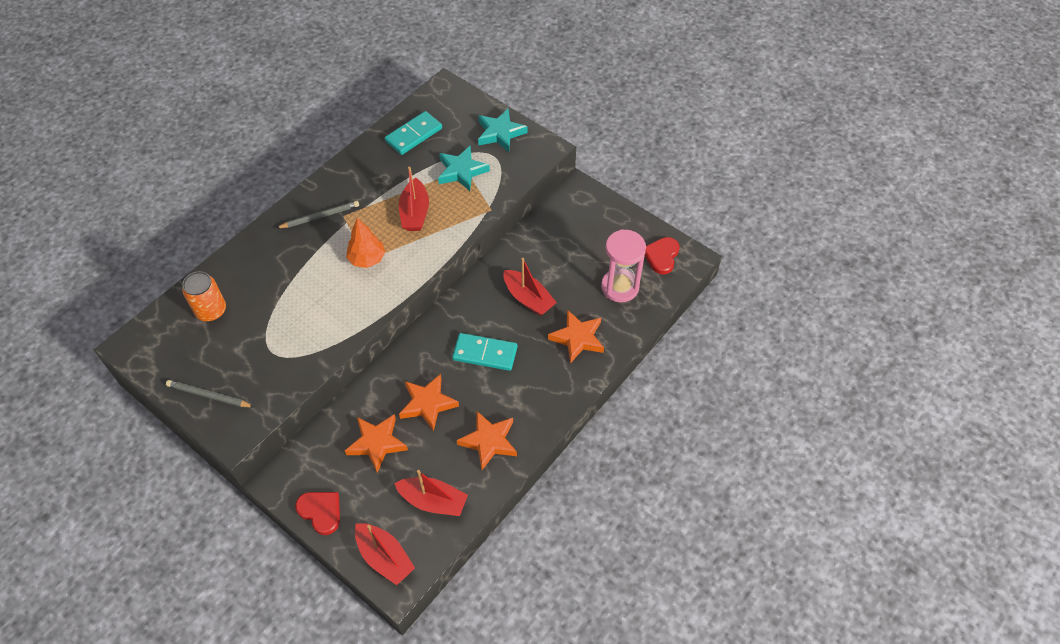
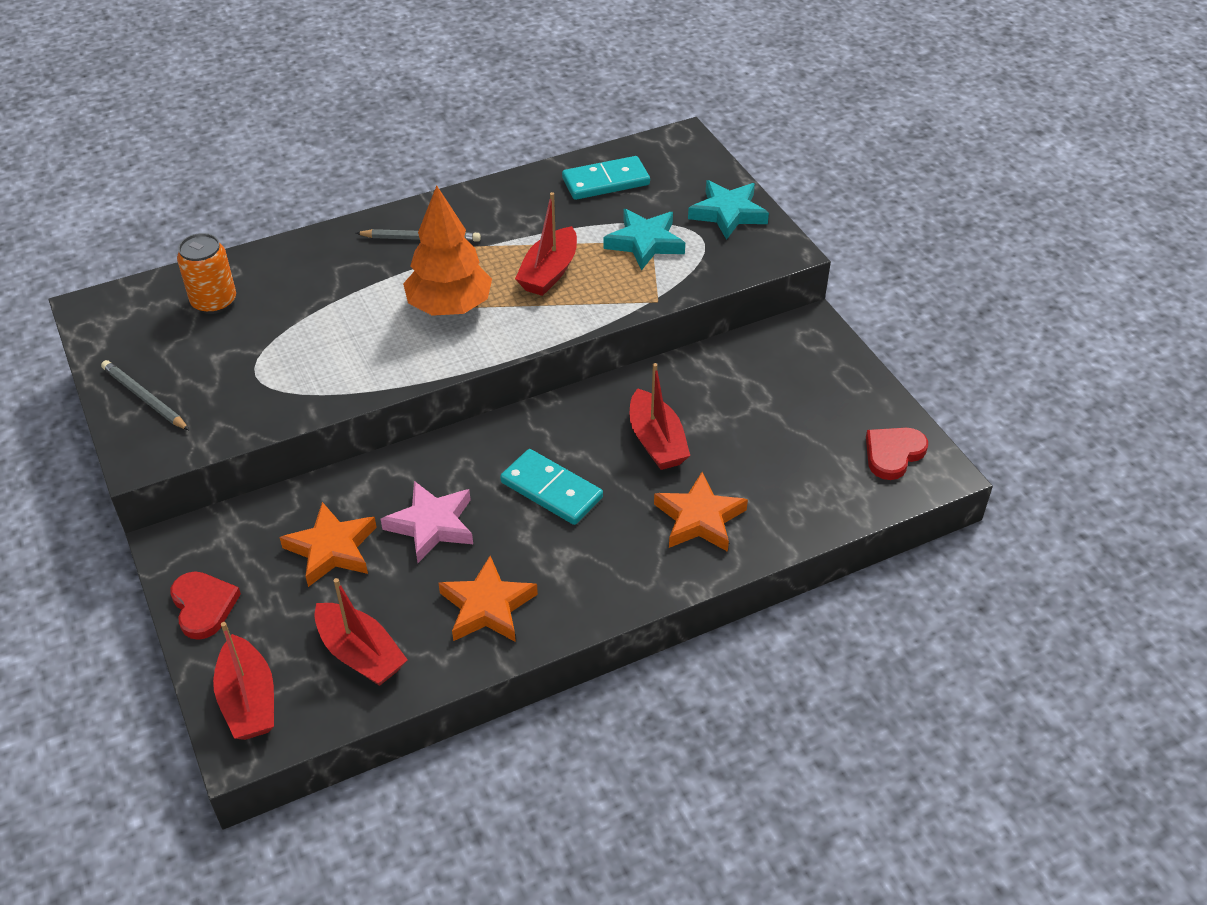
camera: 25 degrees right, 10 degrees down
orange tree [346,218,385,268] -> orange tree [403,186,492,316], size x1.50
orange star [399,374,459,432] -> pink star [381,481,473,563]
pink hourglass [601,229,646,302] -> none

